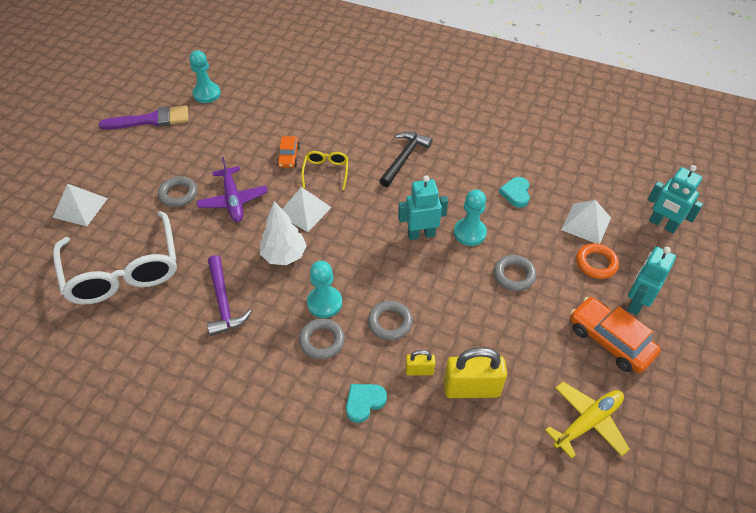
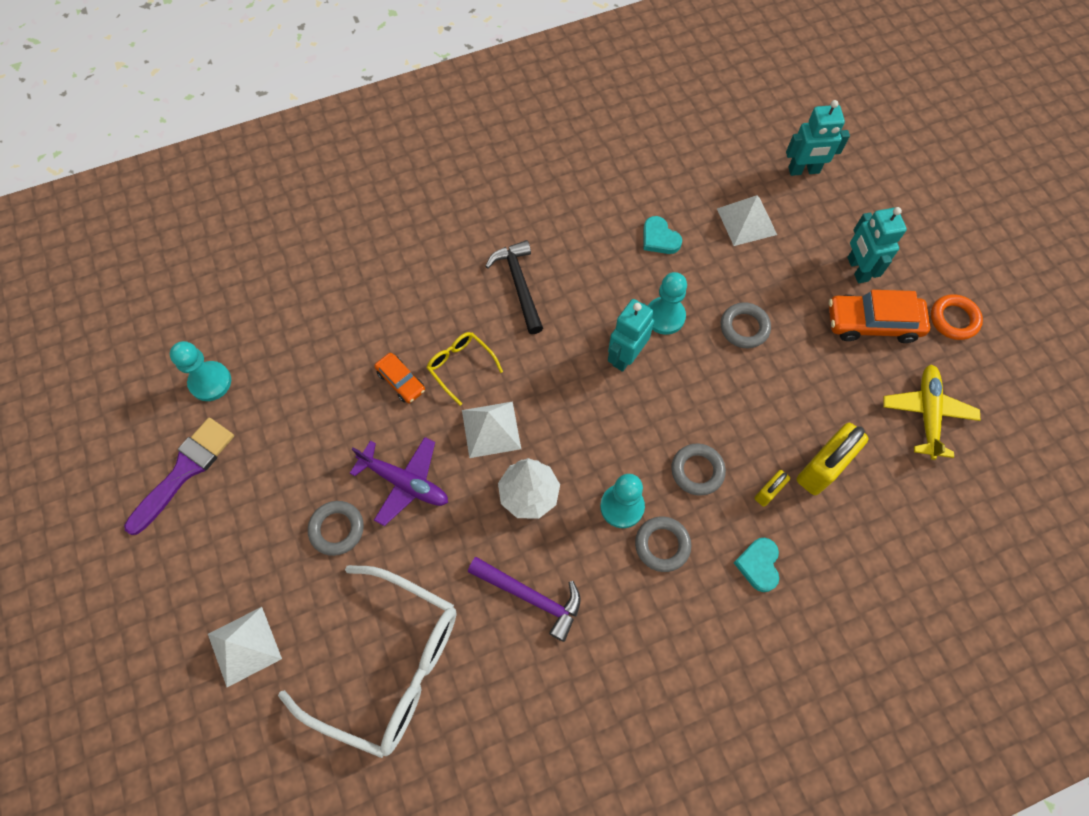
camera: 45 degrees left, 15 degrees up
orange ring [576,243,619,279] -> orange ring moved to [931,294,983,340]

